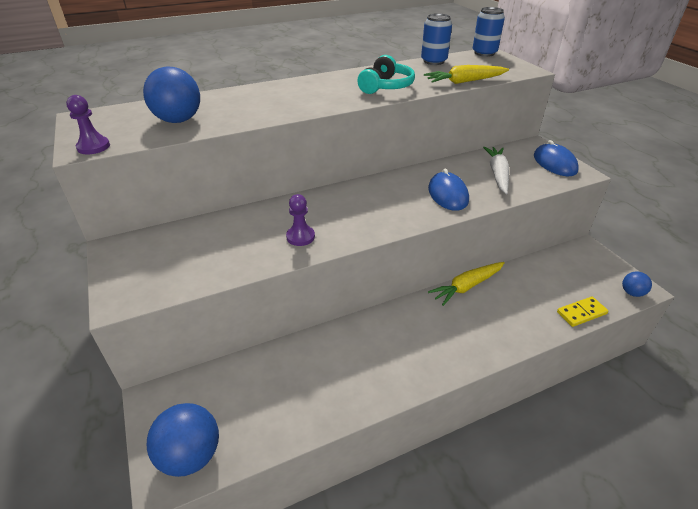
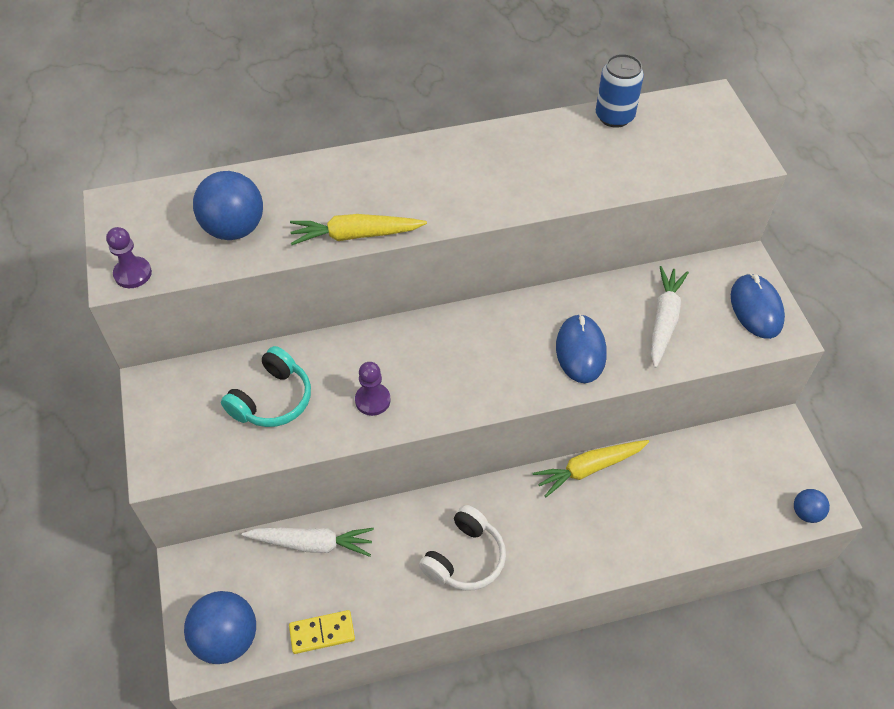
camera: 10 degrees right, 15 degrees up
turquoise headphones [357,55,415,94] -> turquoise headphones moved to [221,346,311,427]
yellow carrot [424,65,509,84] -> yellow carrot moved to [290,214,427,245]
blue can [473,7,505,57] -> none
yellow domino [557,297,608,327] -> yellow domino moved to [289,610,355,654]
none -> white carrot [242,528,374,557]
none -> white headphones [419,505,506,591]

